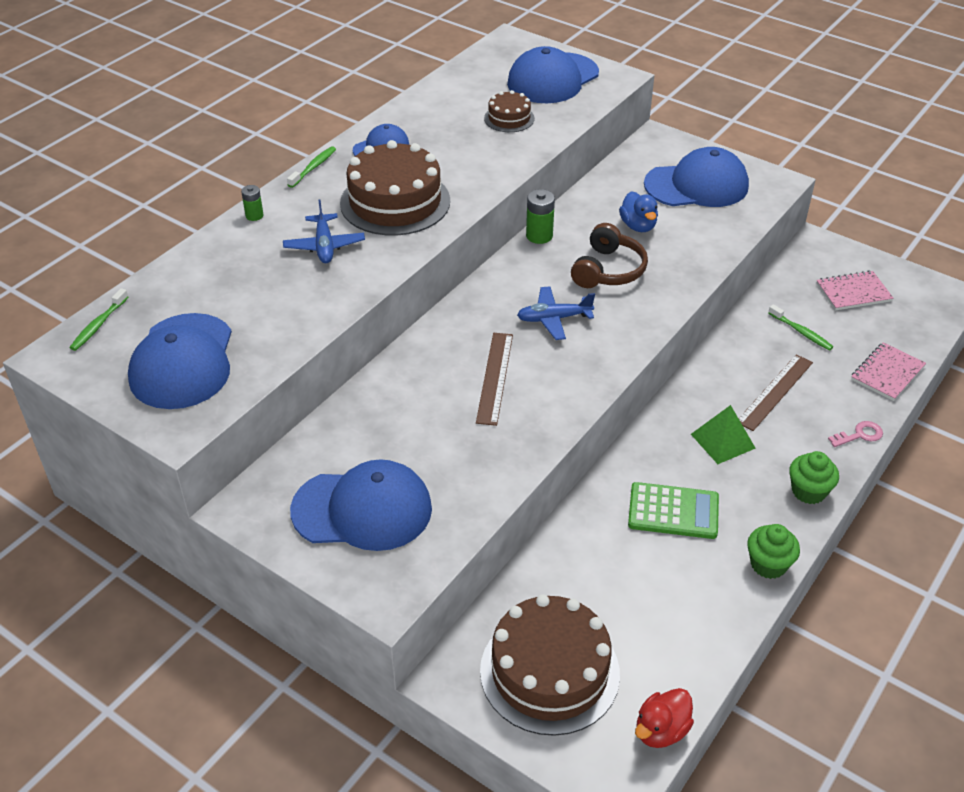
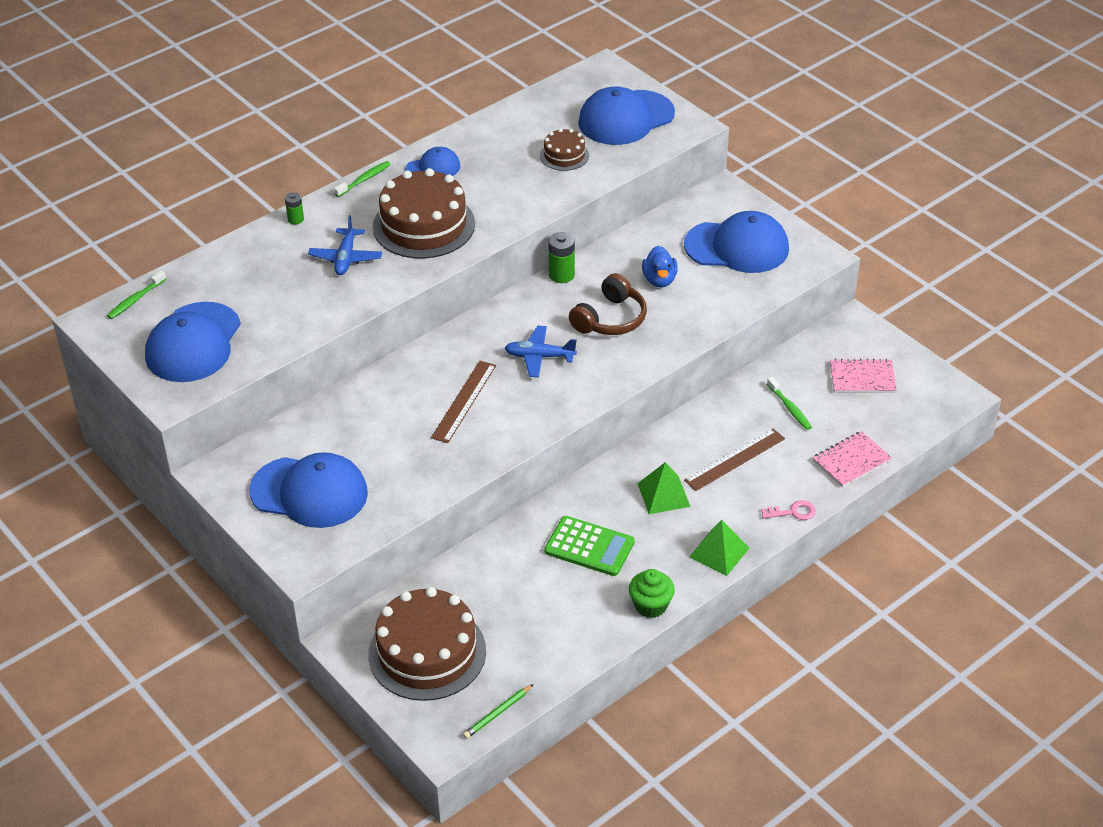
camera: 15 degrees right, 0 degrees up
red duck [635,688,694,748] -> green pencil [463,684,534,739]
green cupcake [789,451,839,504] -> green pyramid [689,520,749,576]

